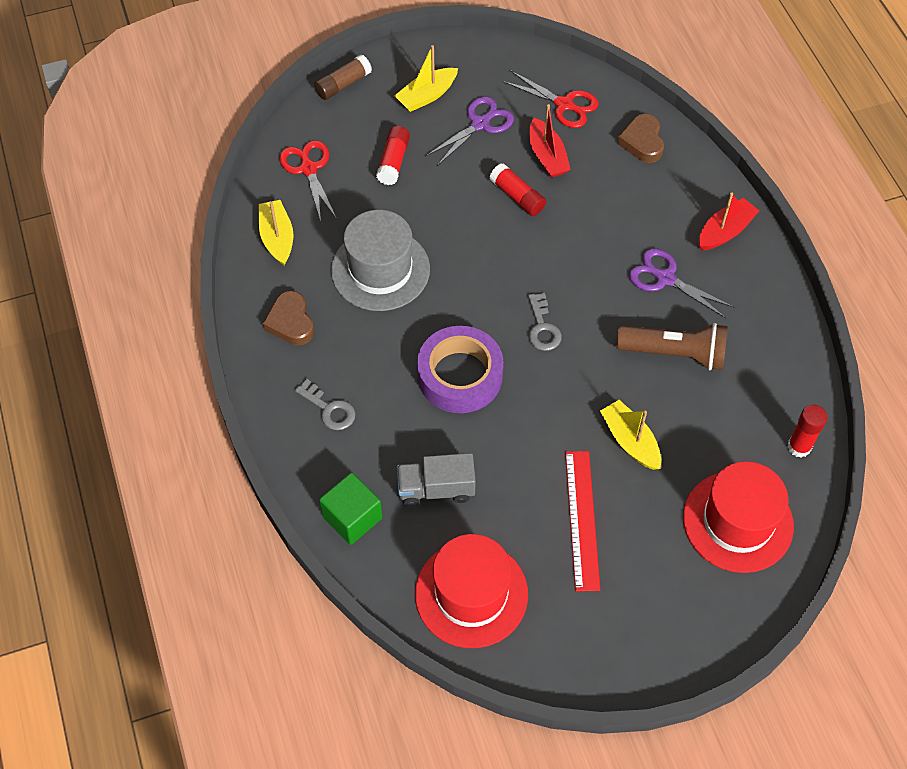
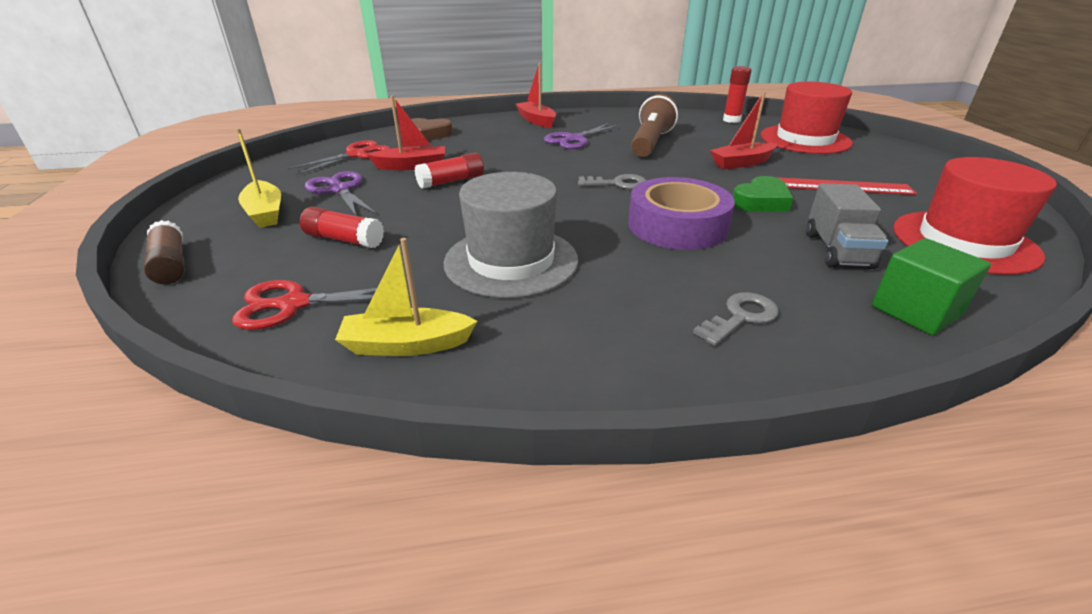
camera: 80 degrees left, 25 degrees down
brown heart [263,291,314,346] -> none
yellow boat [600,400,661,470] -> red boat [710,92,777,169]
none -> green heart [733,176,793,212]

